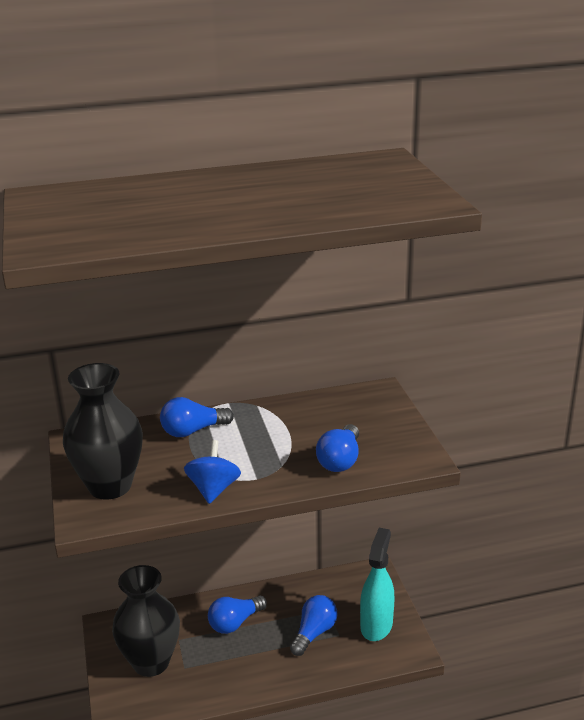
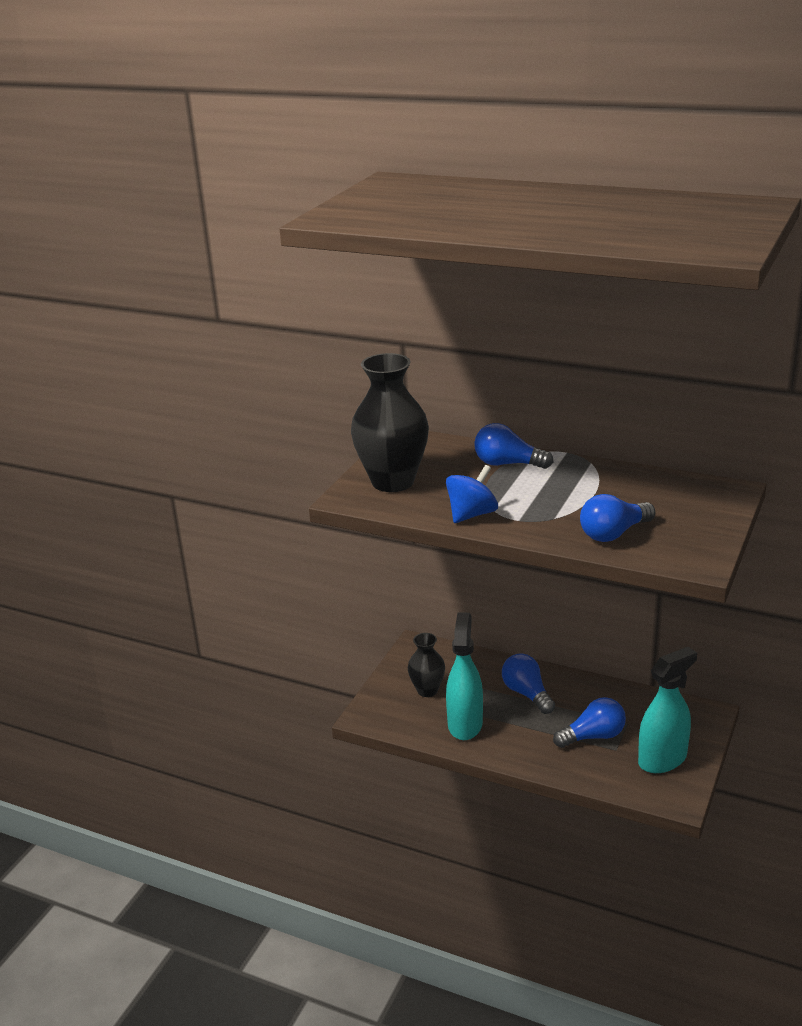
camera: 40 degrees right, 0 degrees up
black vase [112,565,180,677] -> black vase [408,633,445,697], size x0.55
blue light bulb [208,596,267,634] -> blue light bulb turned 60 degrees clockwise [502,653,555,714]
none -> turquoise spray bottle [446,612,483,740]

